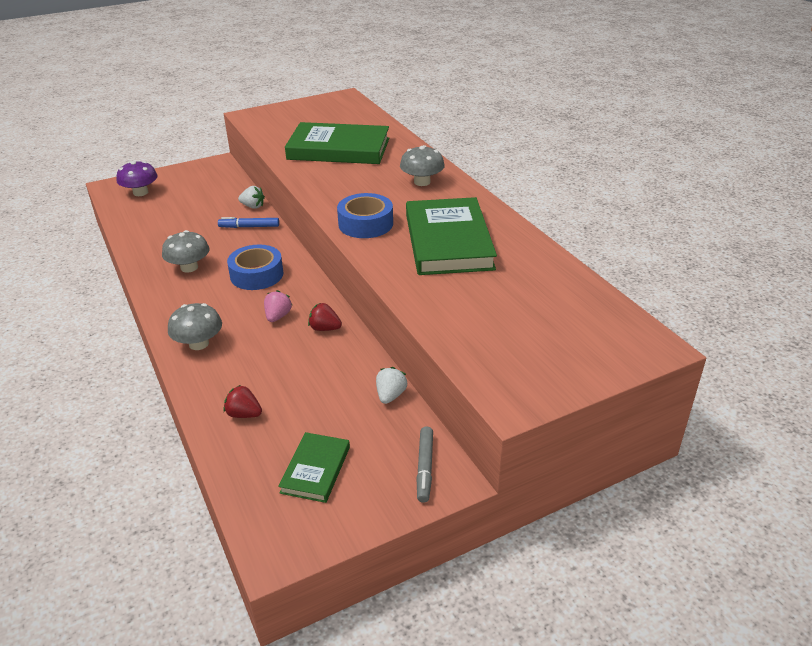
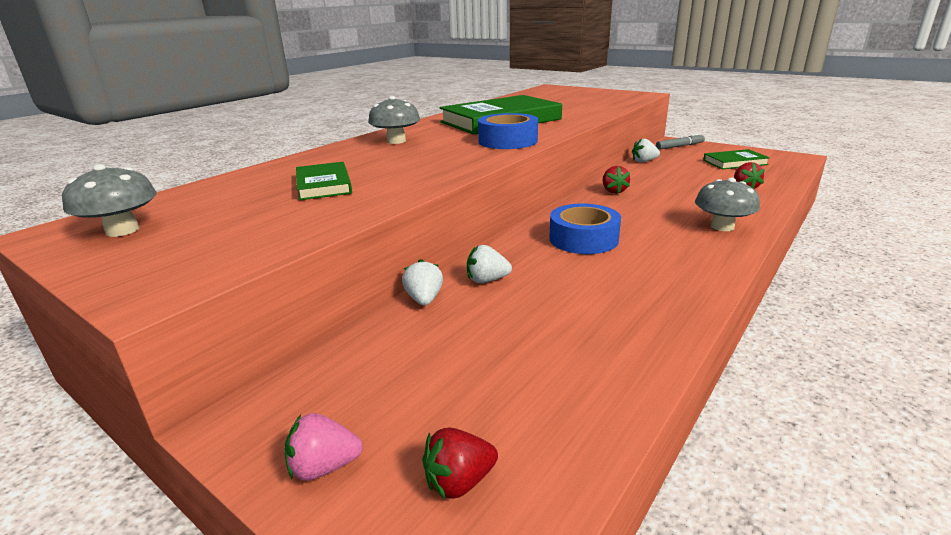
camera: 115 degrees left, 10 degrees down
purple mushroom [117,161,158,196] -> red strawberry [422,427,498,499]
grey mushroom [162,230,210,272] -> grey mushroom moved to [62,164,157,237]
blue marker [218,217,279,228] -> white strawberry [467,245,512,283]
pink strawberry [264,290,292,322] -> pink strawberry moved to [284,413,363,481]
green book [285,122,389,164] -> green book [296,162,352,200], size x0.51

